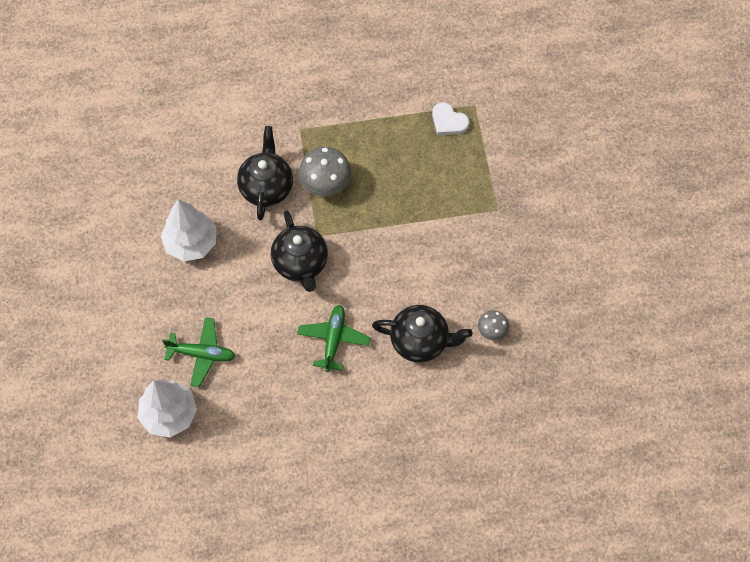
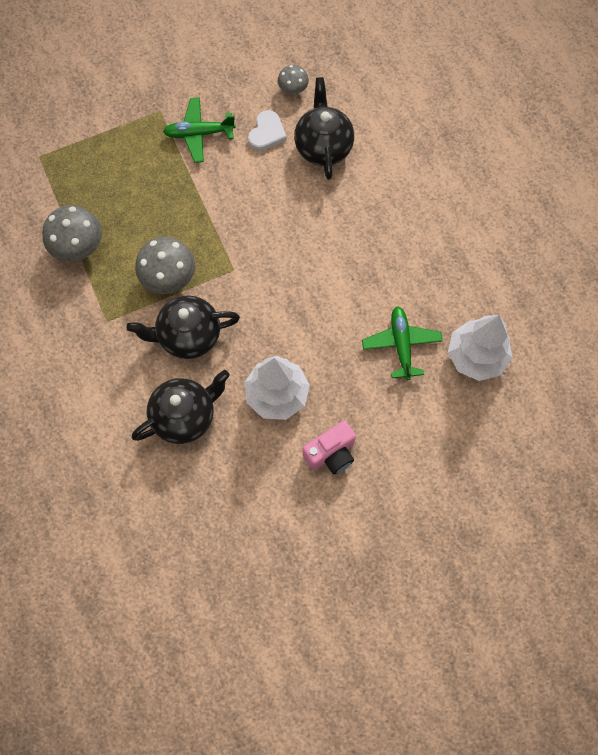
camera: 105 degrees left, 5 degrees up
black teapot [271,211,328,292] -> black teapot moved to [132,370,230,444]
green plane [297,305,370,372] -> green plane moved to [163,97,236,163]
white heart [432,102,469,136] -> white heart moved to [248,110,287,151]
none -> grey mushroom [42,205,102,262]
none -> pink camera [303,421,356,474]

